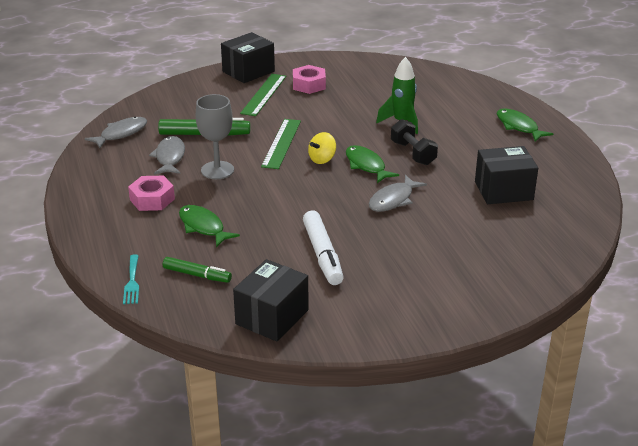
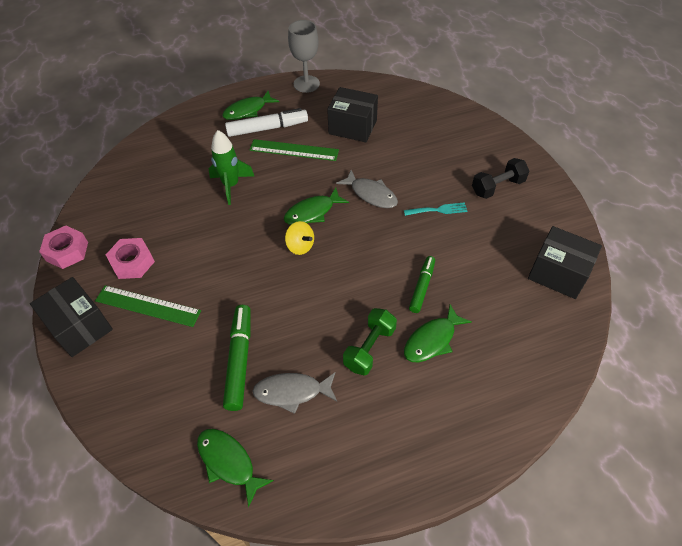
camera: 90 degrees left, 20 degrees up
grey fish [85,116,147,148] -> green fish [197,429,274,507]
turquoise fork [123,254,139,304] -> turquoise fork moved to [404,202,467,216]
pink nut [128,176,175,211] -> pink nut moved to [39,226,88,269]
green marker [163,257,232,283] -> green marker moved to [409,256,435,313]
grey goblet [196,94,234,179] -> grey goblet moved to [288,20,320,93]
green ruler [261,119,301,169] -> green ruler moved to [250,139,339,161]
white marker [303,211,344,285] -> white marker moved to [225,108,308,137]
black dumbbell [391,119,438,165] -> black dumbbell moved to [472,158,529,199]
black box [475,146,538,204] -> black box turned 60 degrees counterclockwise [327,87,378,142]
none -> green dumbbell [343,308,397,375]

